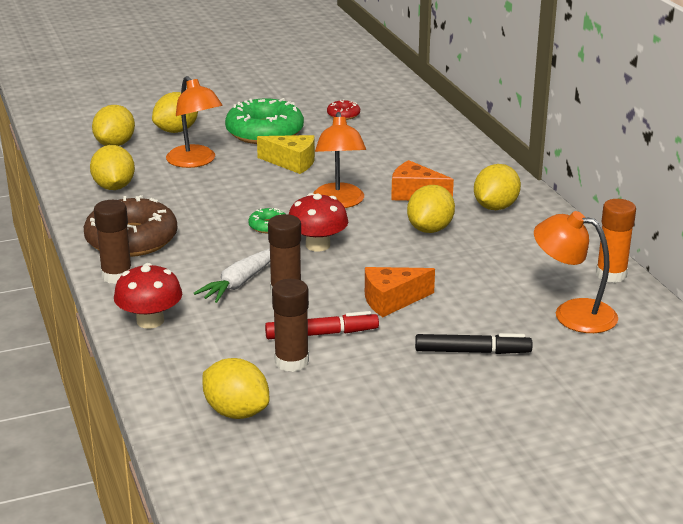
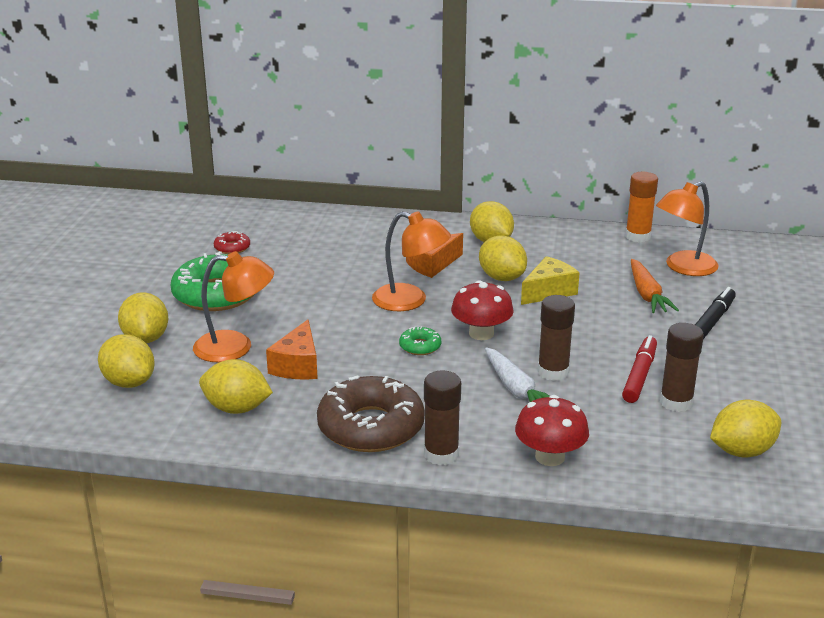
camera: 60 degrees left, 0 degrees up
yellow cheese [257,135,315,174] -> yellow cheese moved to [521,256,580,305]
orange cheese [365,267,435,317] -> orange cheese moved to [266,319,318,379]
none -> orange carrot [631,259,679,313]

